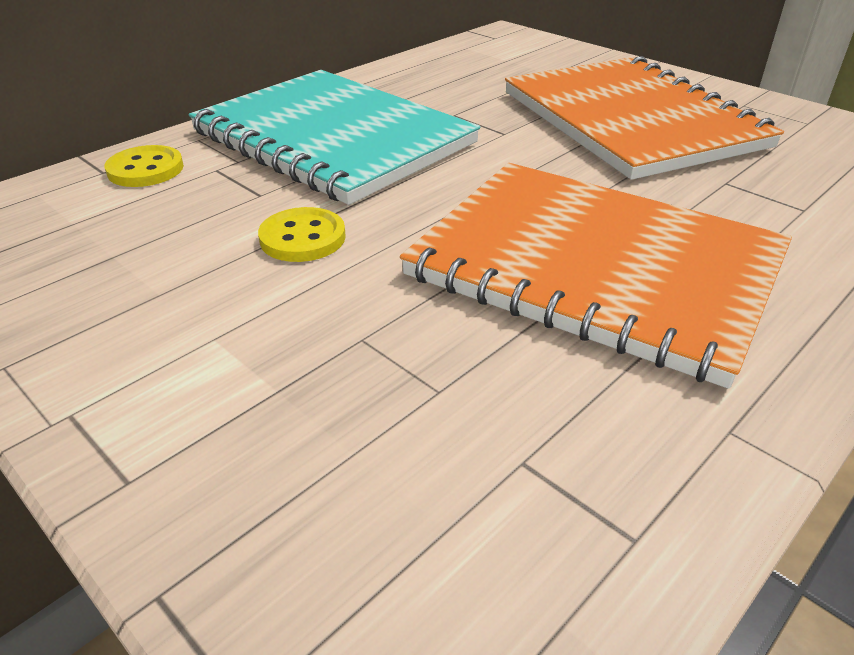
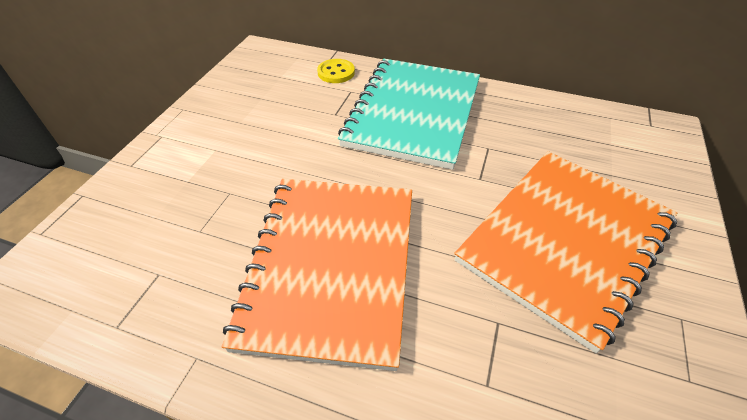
camera: 65 degrees right, 10 degrees up
yellow button [258,207,346,262] -> none

